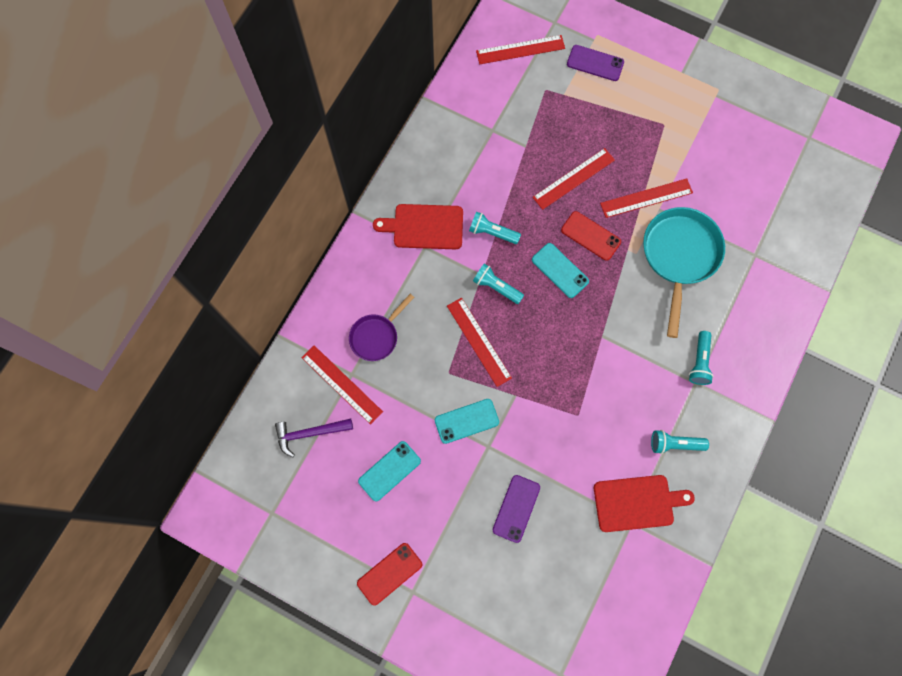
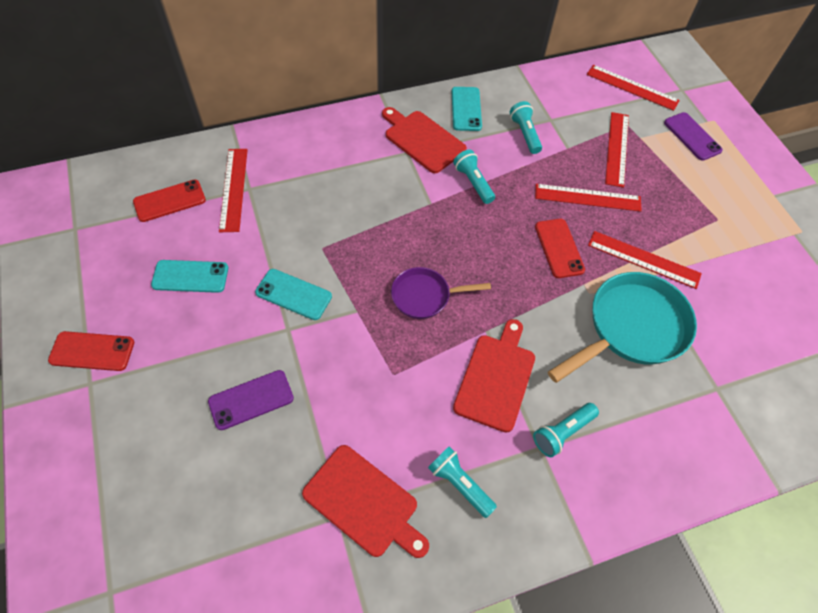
camera: 40 degrees right, 15 degrees down
purple hammer [275,419,353,457] -> red phone [133,179,206,222]
purple pan [349,294,414,361] -> purple pan moved to [391,267,491,319]
red ruler [447,298,512,387] -> red ruler moved to [605,112,629,188]
turquoise flashlight [473,264,524,304] -> turquoise flashlight moved to [510,101,542,154]
turquoise phone [532,243,589,298] -> turquoise phone moved to [452,87,482,131]
none -> red cutting board [453,319,535,433]

